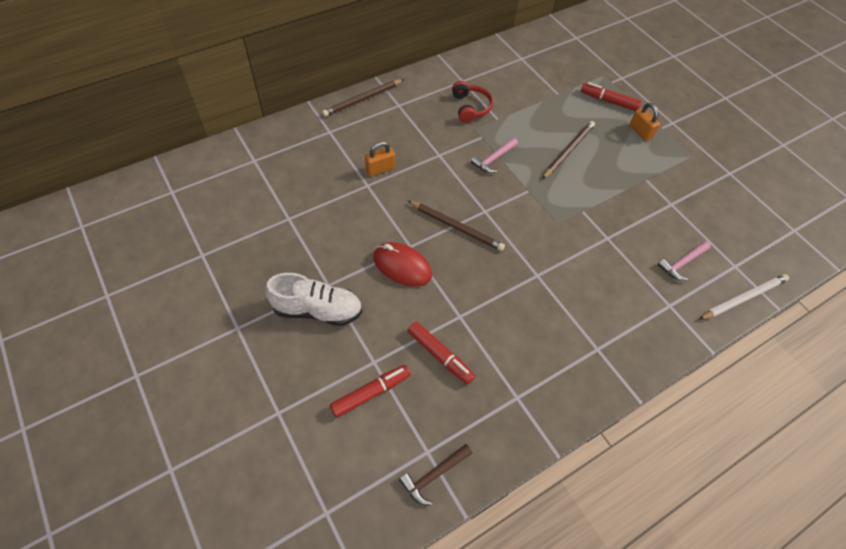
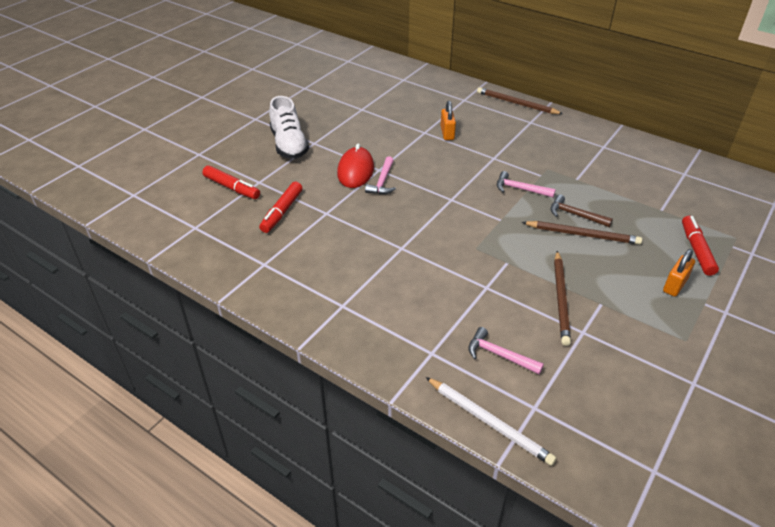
camera: 70 degrees right, 15 degrees down
orange padlock [365,141,395,176] -> orange padlock turned 45 degrees clockwise [441,101,456,140]
brown hammer [399,444,472,505] -> brown hammer moved to [551,194,613,227]
brown pencil [408,201,505,251] -> brown pencil moved to [554,251,571,346]
red headphones [452,81,493,123] -> none
none -> pink hammer [365,156,396,194]

